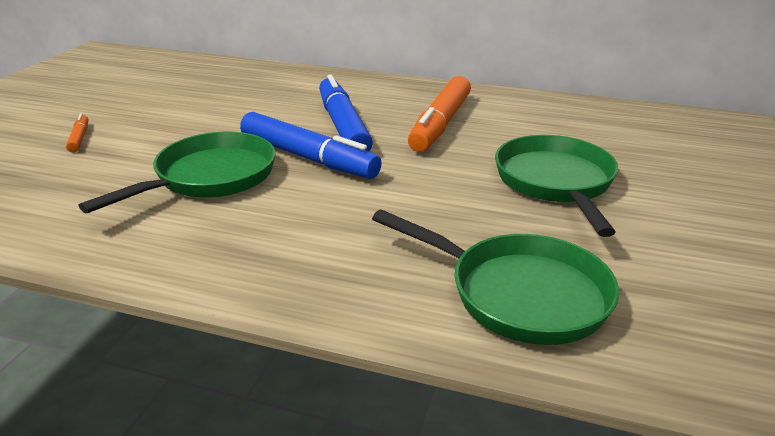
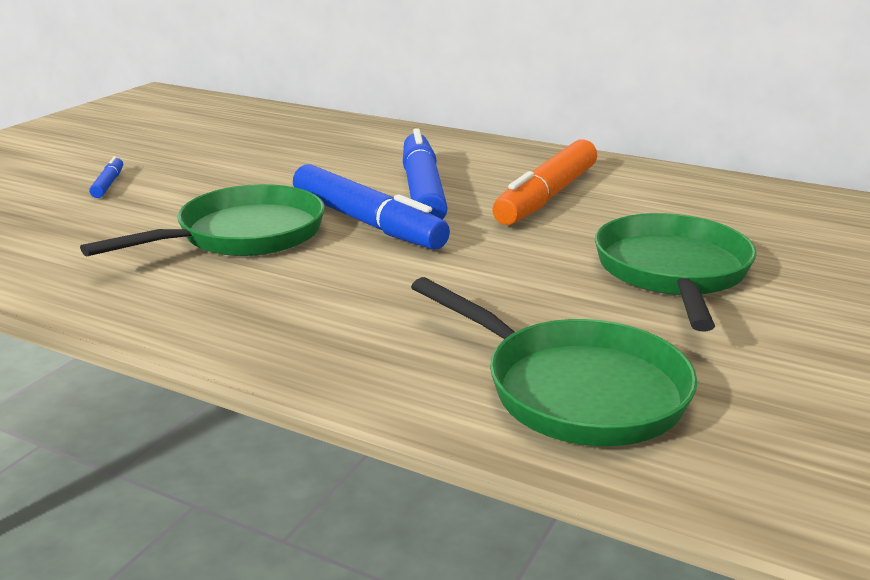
camera: 10 degrees right, 5 degrees down
orange marker [66,113,88,152] -> blue marker [89,156,123,198]

